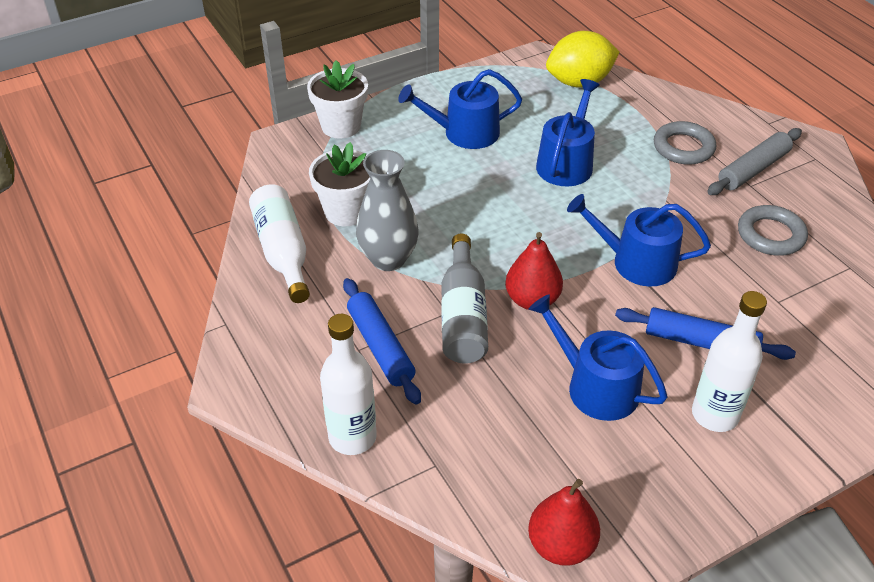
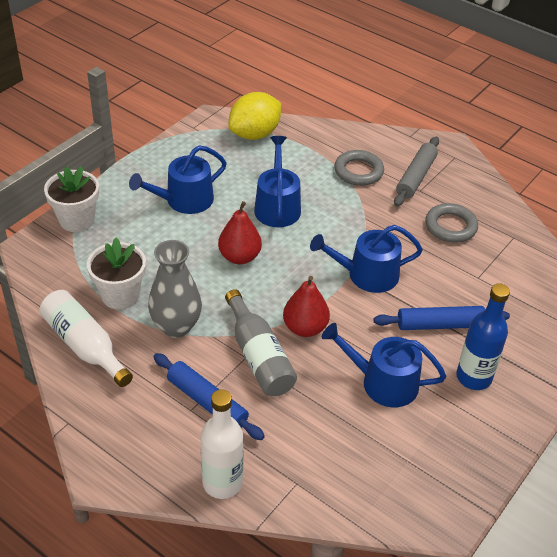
camera: 25 degrees left, 0 degrees up
red pear [528,479,600,566] -> red pear moved to [218,201,262,264]
white bottle [692,291,767,432] -> blue bottle [456,283,510,390]

